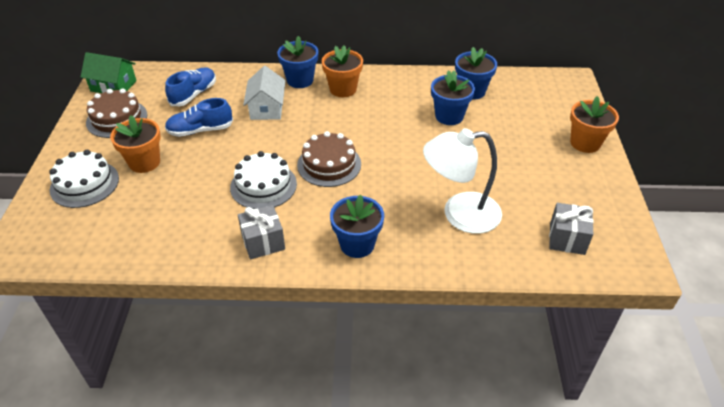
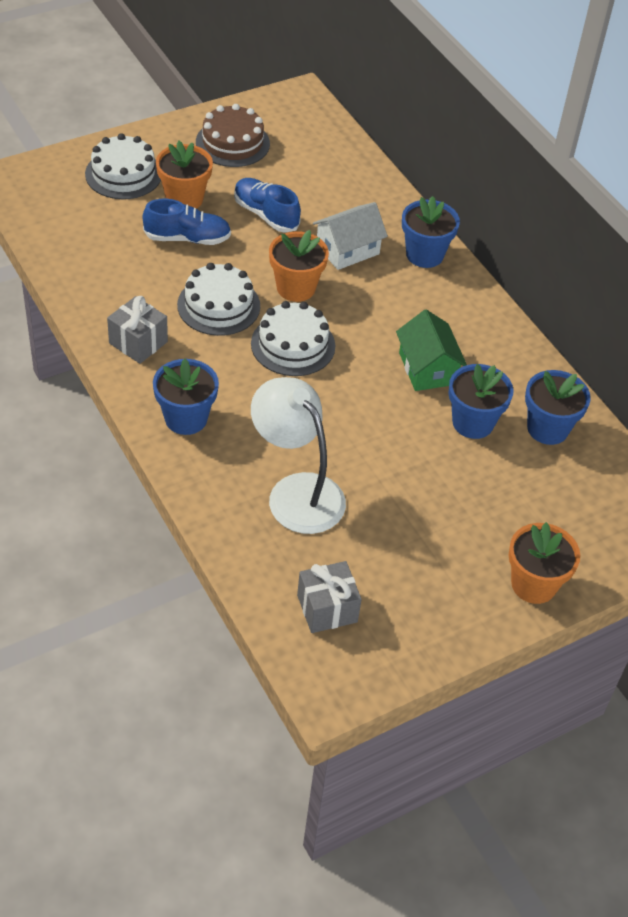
camera: 55 degrees right, 5 degrees up
green house [81,52,137,93] -> green house moved to [396,309,467,391]
blue shoe [165,67,216,106] -> blue shoe moved to [143,199,231,245]
brown cake [297,131,361,187] -> white cake [251,301,335,376]
orange flower pot [322,46,363,97] -> orange flower pot moved to [269,230,329,302]

